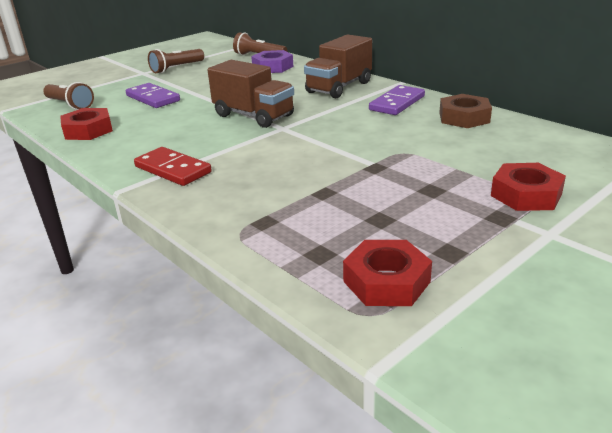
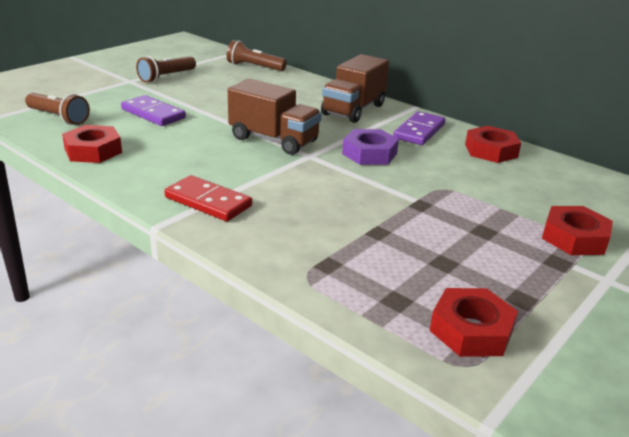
camera: 10 degrees left, 0 degrees up
purple nut [251,50,293,73] -> purple nut moved to [342,129,399,165]
brown nut [439,94,492,128] -> red nut [465,126,521,163]

